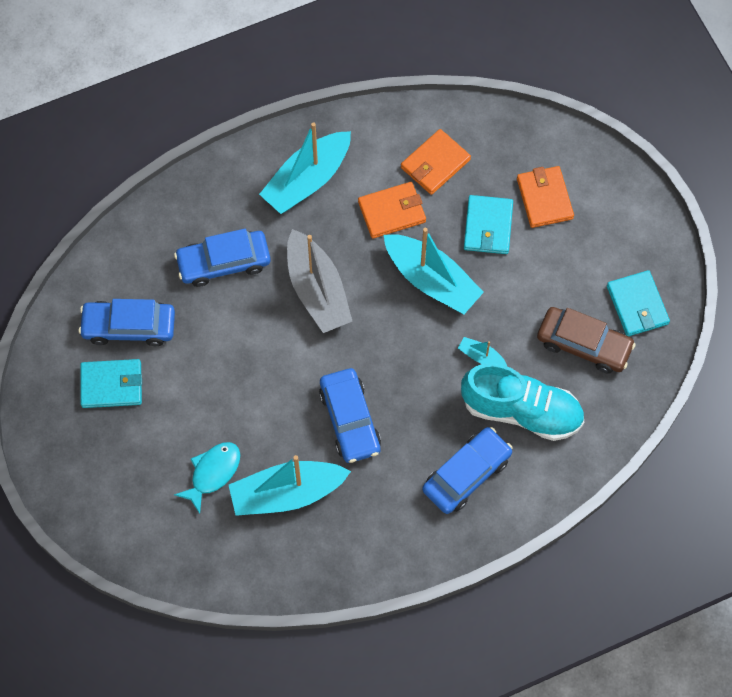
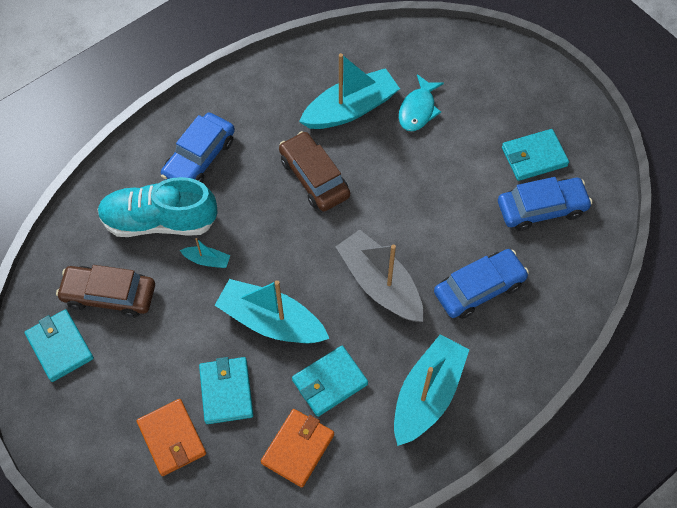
camera: 165 degrees right, 5 degrees down
blue car [319,368,381,463] -> brown car [279,131,350,211]
orange wallet [358,182,426,239] -> turquoise wallet [292,346,368,417]

